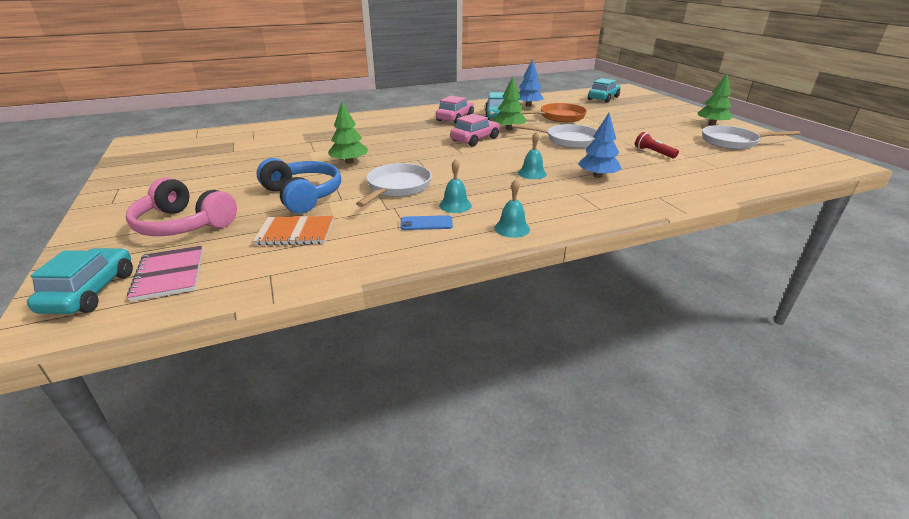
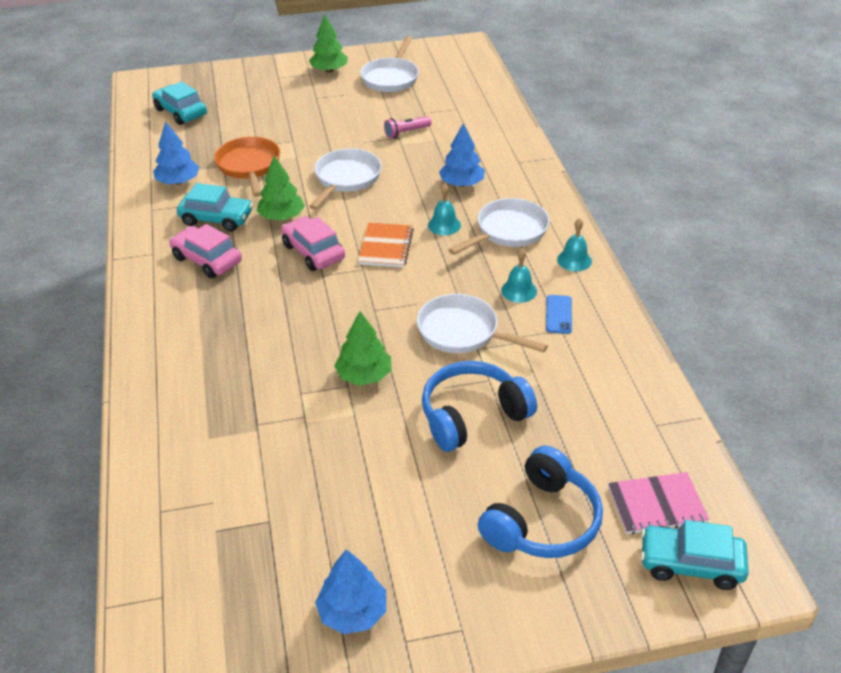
camera: 80 degrees left, 10 degrees up
pink headphones [126,178,237,236] -> blue headphones [478,446,603,558]
orange notebook [253,216,333,245] -> orange notebook moved to [358,222,414,268]
red flashlight [635,132,679,159] -> pink flashlight [384,116,431,139]
none -> blue tree [315,549,386,634]
none -> white pan [449,198,550,255]

